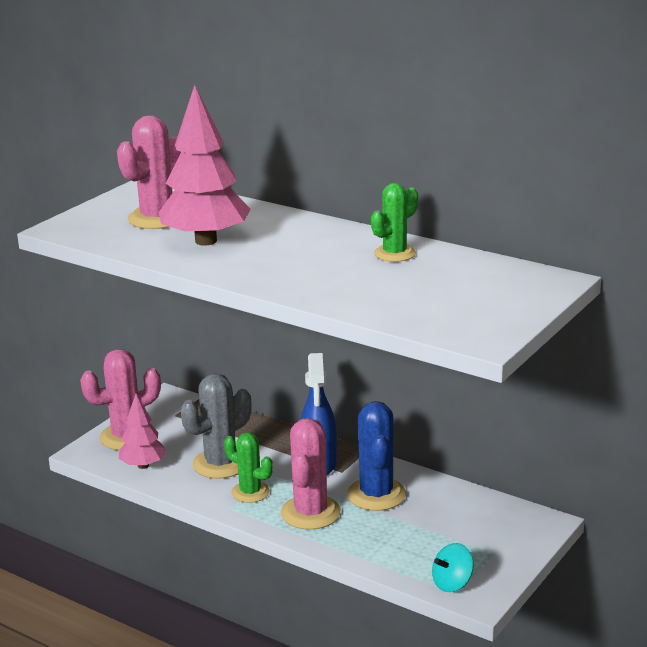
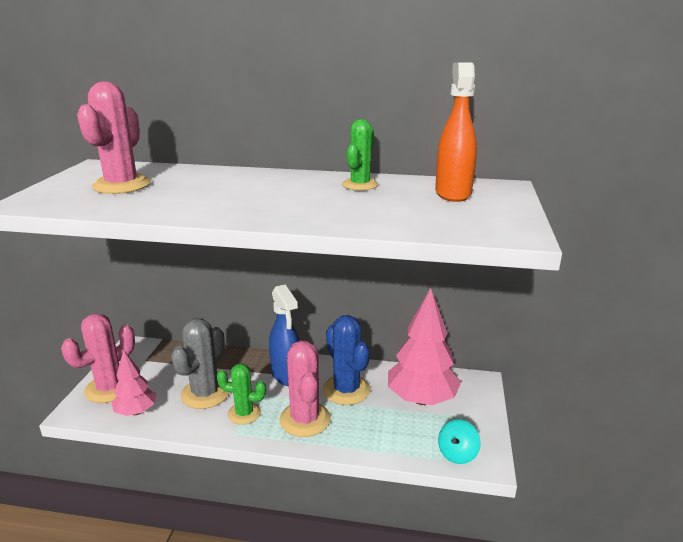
camera: 25 degrees left, 0 degrees up
pink tree [159,85,251,246] -> pink tree moved to [388,288,461,405]
none -> orange spray bottle [435,62,477,202]

